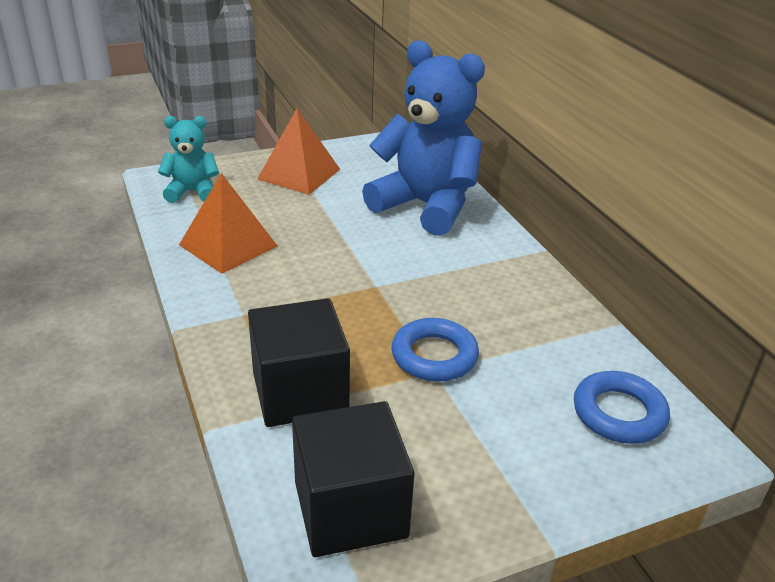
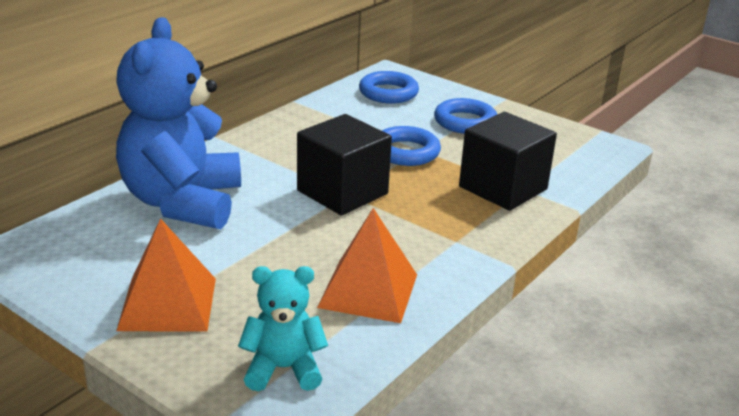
camera: 120 degrees left, 5 degrees down
turquoise teddy bear [158,116,219,203] -> turquoise teddy bear turned 120 degrees clockwise [238,266,328,391]
black cube [292,401,414,557] -> black cube moved to [297,114,392,216]
none -> blue ring [434,98,497,134]

